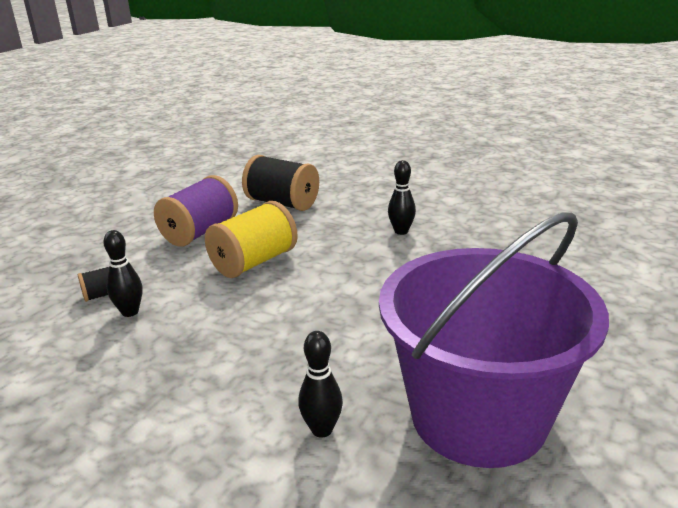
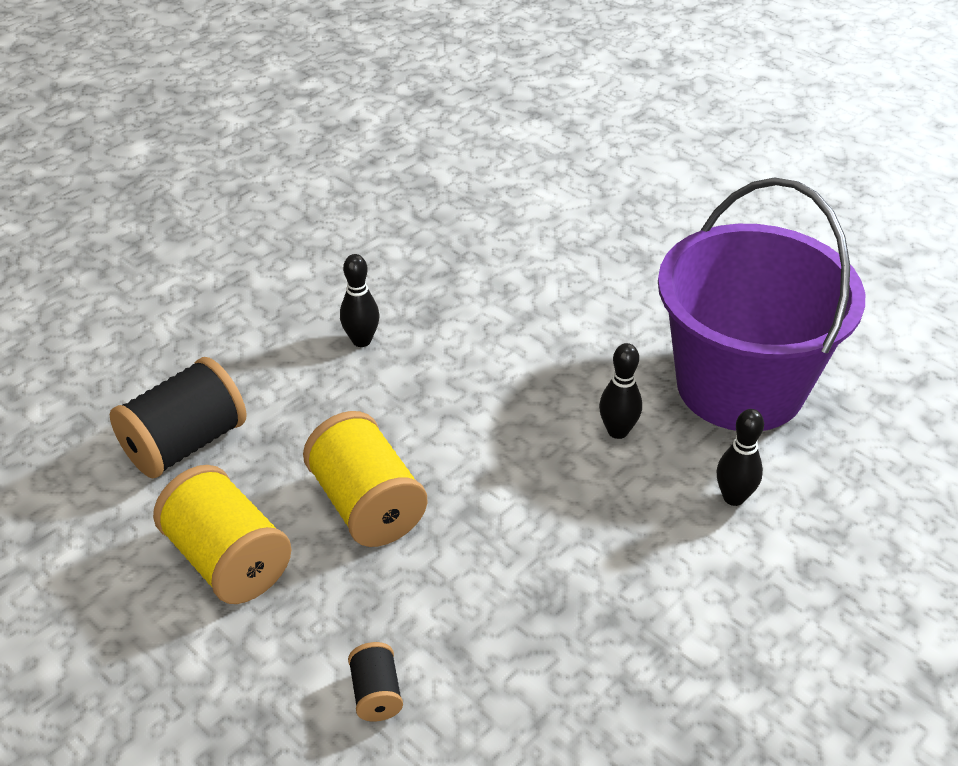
camera: 75 degrees left, 15 degrees up
black bowling pin [103,230,143,317] -> black bowling pin moved to [599,343,642,439]
purple spool [154,175,238,246] -> yellow spool [153,465,291,604]

